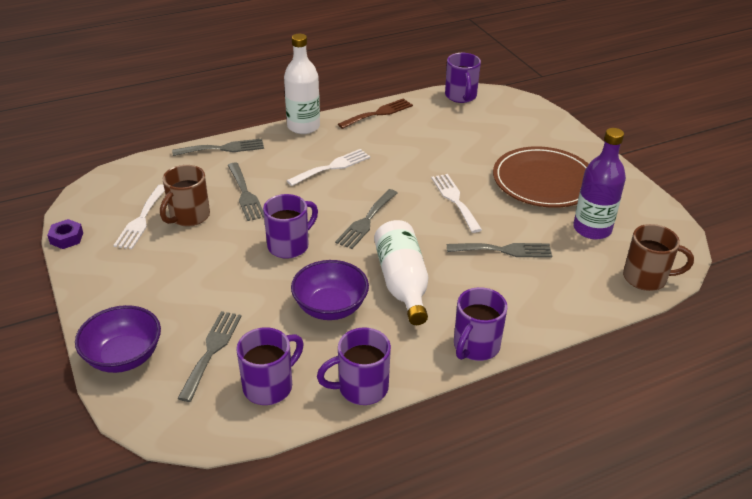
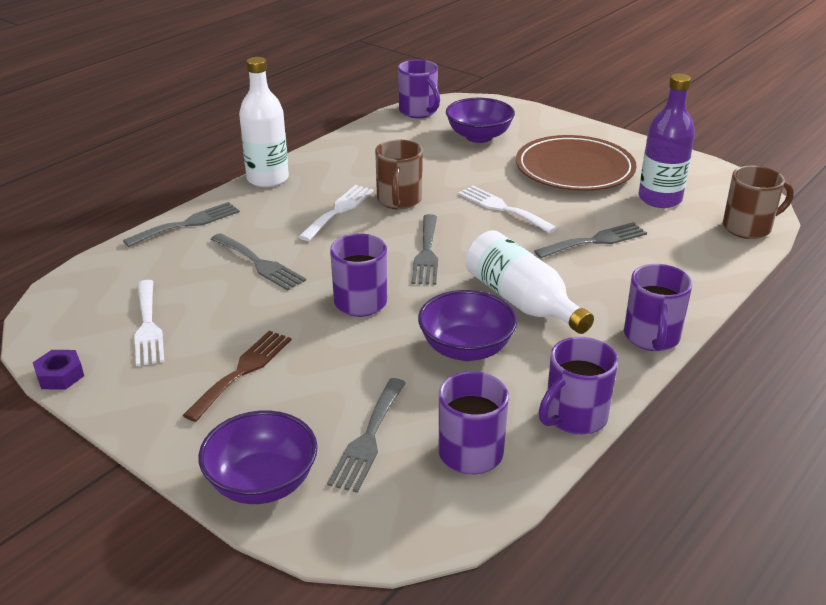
camera: 25 degrees left, 5 degrees down
brown mug [160,165,210,227] -> brown mug moved to [375,140,423,209]
grey fork [177,311,242,402] -> grey fork turned 150 degrees counterclockwise [327,378,406,493]
brown fork [338,98,413,129] -> brown fork moved to [183,331,291,422]
none -> purple bowl [446,98,515,143]

